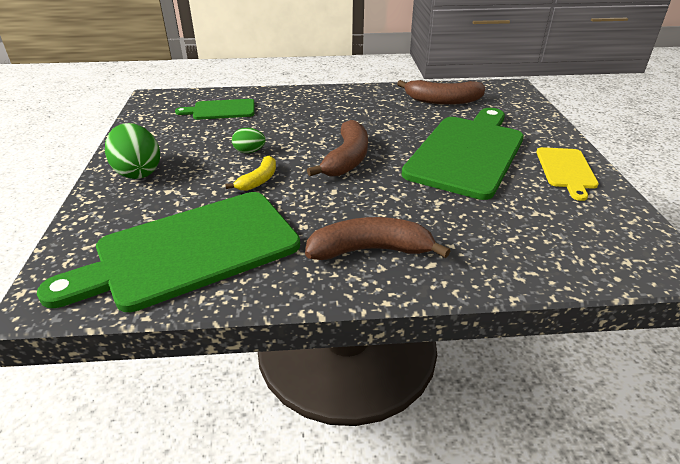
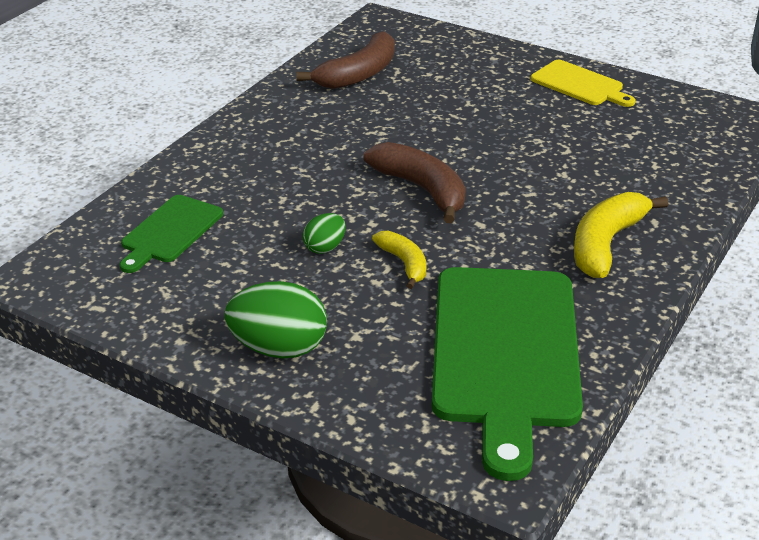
camera: 55 degrees left, 0 degrees up
brown banana [305,217,450,260] -> yellow banana [574,192,669,278]
green cutting board [401,108,524,200] -> none

